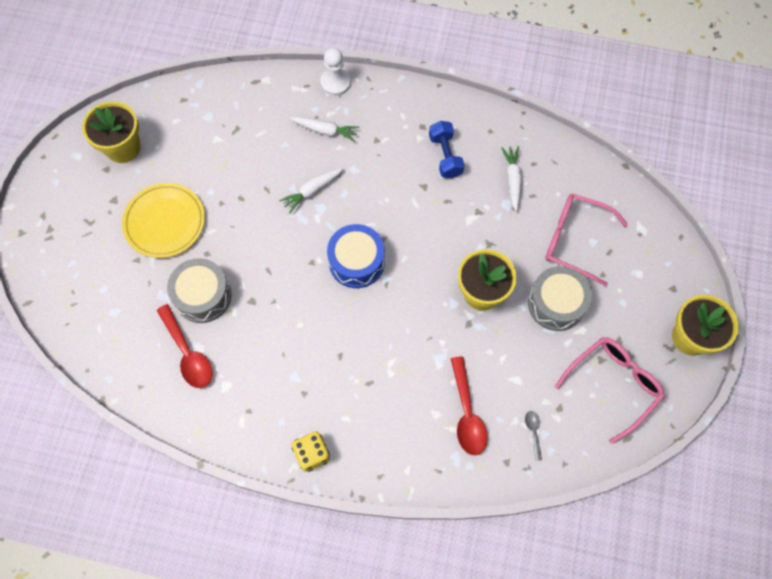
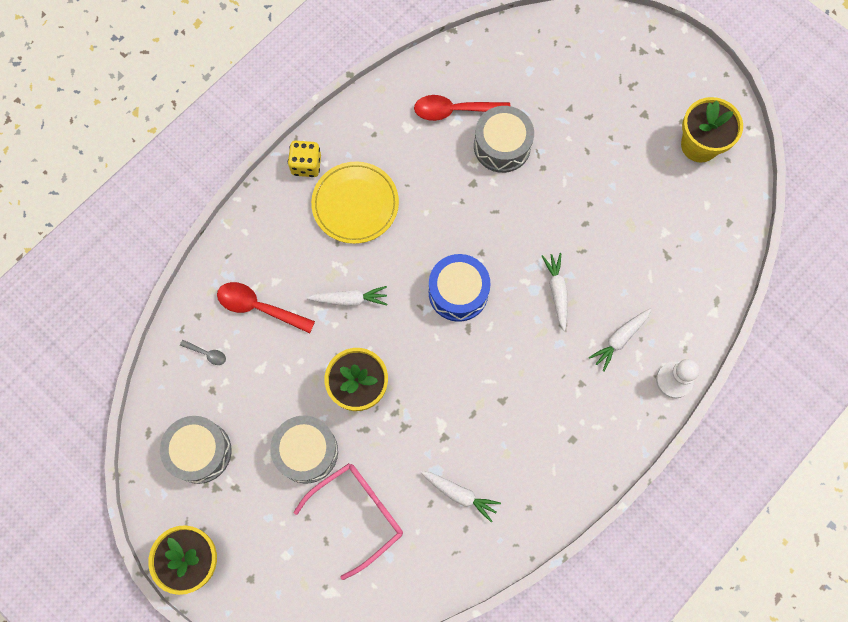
camera: 120 degrees right, 5 degrees up
yellow plate [122,183,205,258] -> yellow plate moved to [311,161,399,244]
blue dumbbell [429,121,465,178] -> none
pink glasses [555,337,665,444] -> grey drum [160,416,232,484]
none -> white carrot [307,286,387,306]

